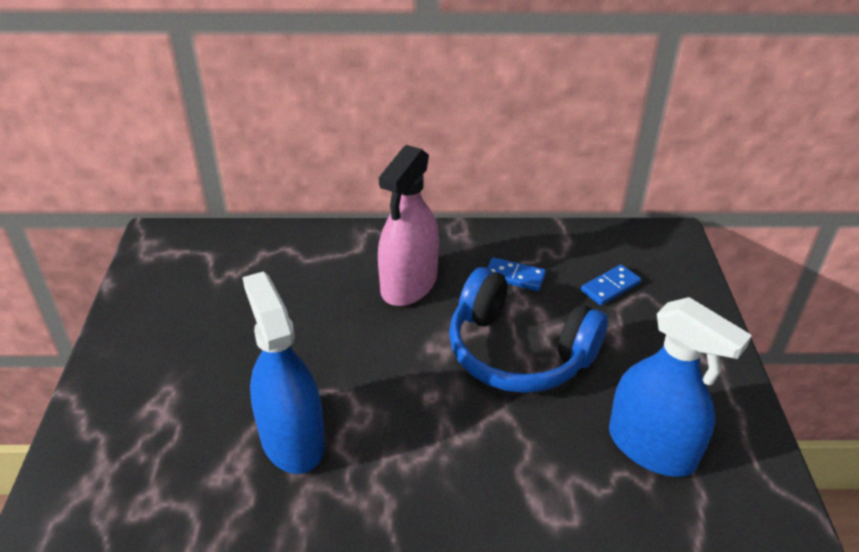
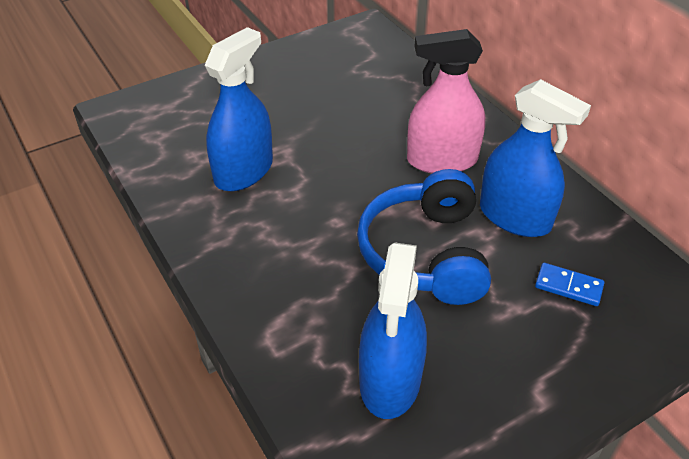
camera: 60 degrees right, 5 degrees up
blue domino [487,257,546,291] -> blue spray bottle [480,79,591,237]

